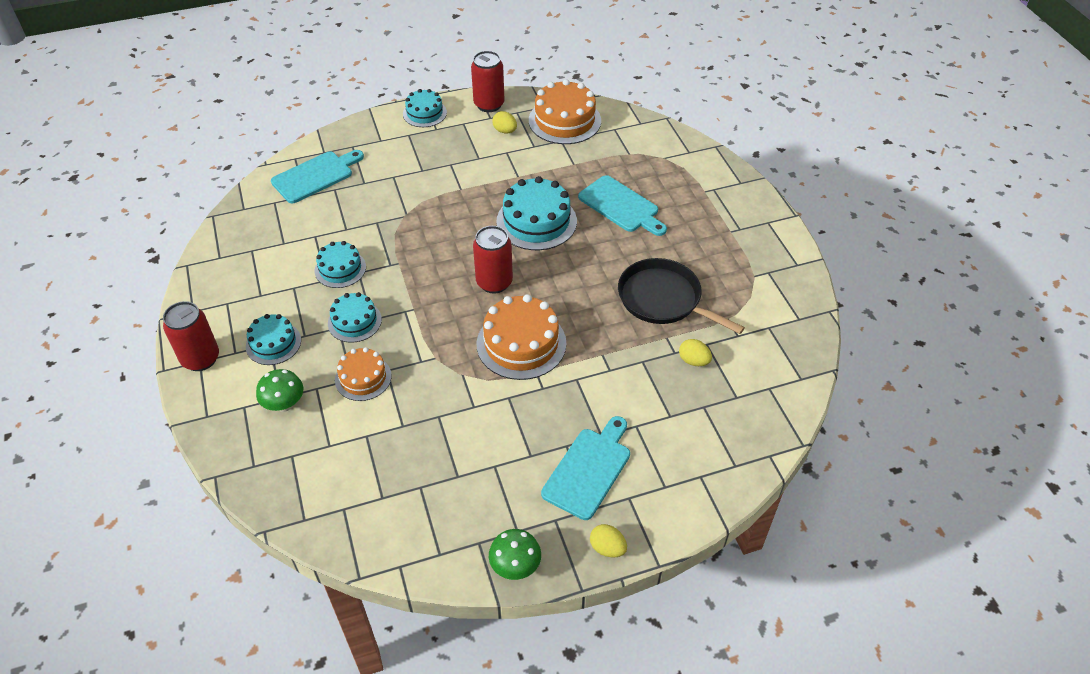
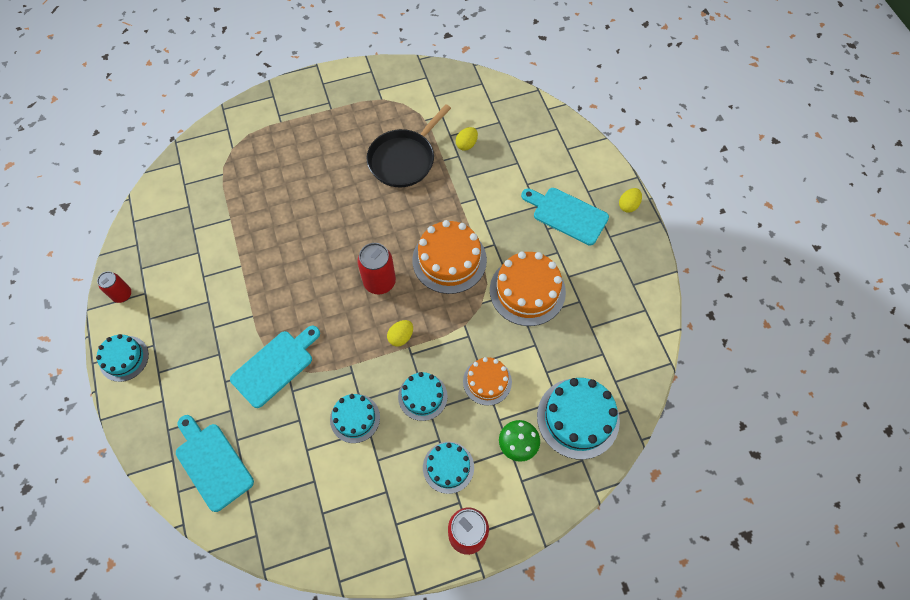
camera: 90 degrees left, 15 degrees up
red can [471,51,505,112] -> red can [97,271,131,303], size x0.62
green mushroom [489,529,541,580] -> none
yellow egg [492,111,517,133] -> yellow egg moved to [387,320,413,347]
turquoise cake [496,176,577,250] -> turquoise cake moved to [537,378,620,460]
orange cake [529,79,601,144] -> orange cake moved to [490,252,566,326]
turquoise cutting board [578,175,667,236] -> turquoise cutting board moved to [230,326,320,408]

